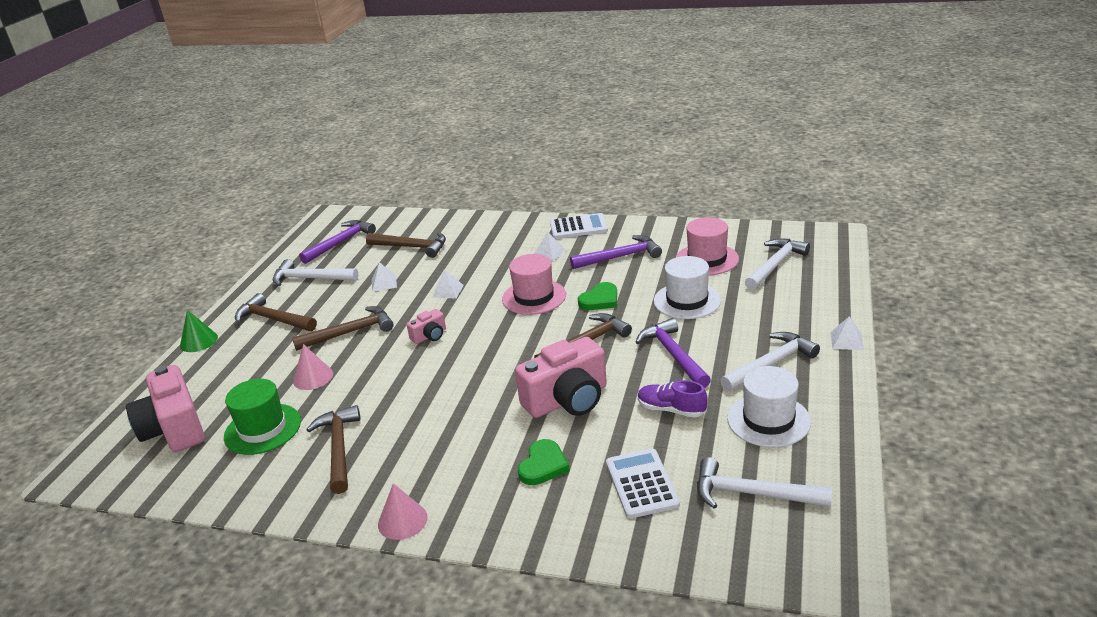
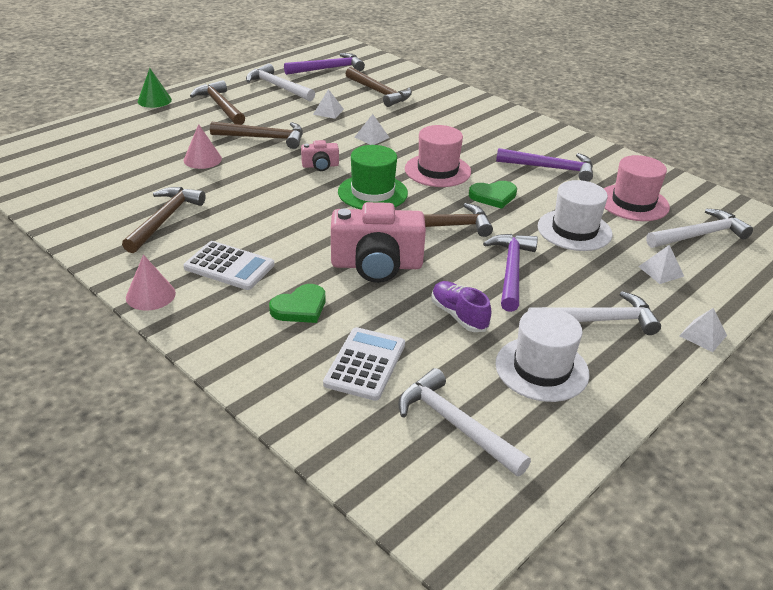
camera: 25 degrees right, 5 degrees up
pink camera [126,365,205,452] -> none
green hat [224,379,301,455] -> green hat moved to [338,145,408,209]
white pyramid [535,232,566,261] -> white pyramid moved to [638,245,684,284]
white calculator [550,213,608,239] -> white calculator moved to [184,241,274,290]

